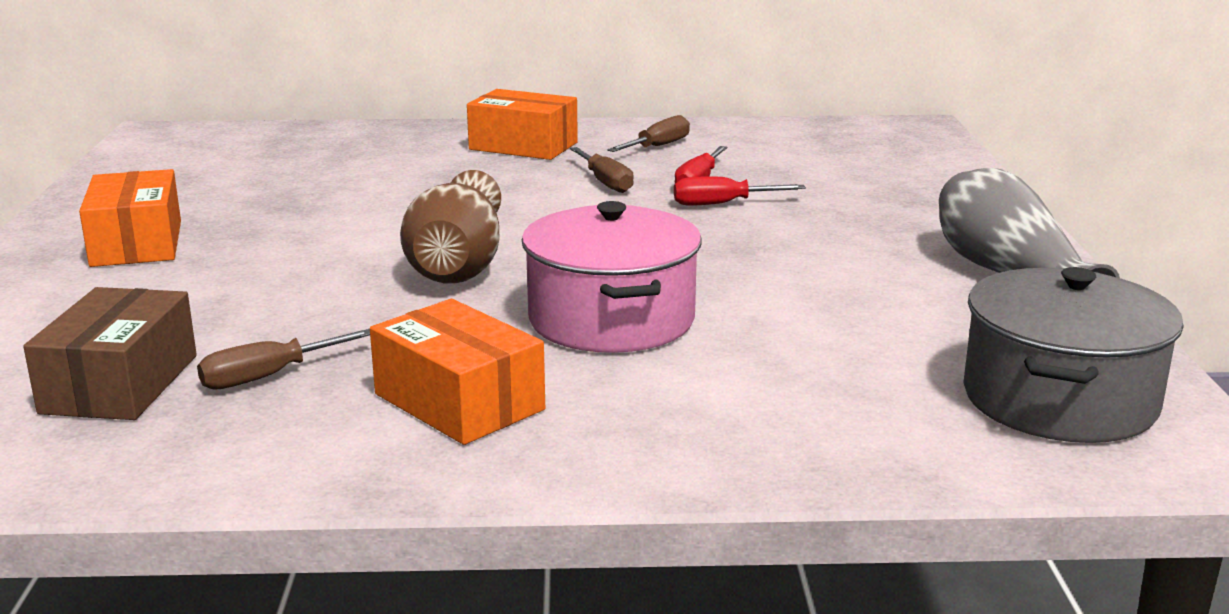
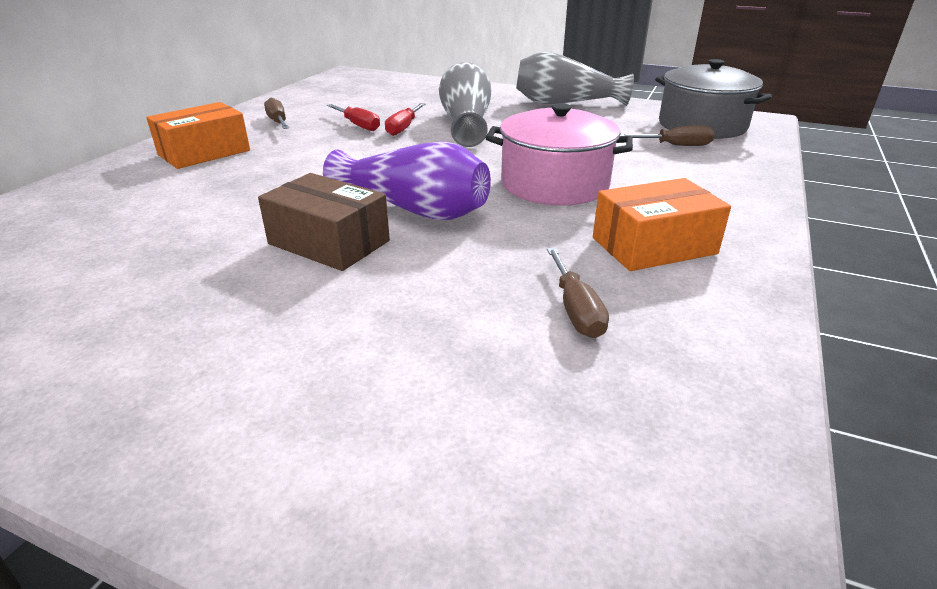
camera: 65 degrees left, 10 degrees up
brown box [23,287,197,420] -> brown box moved to [258,173,390,271]
orange box [79,169,181,267] -> none
brown vase [400,170,501,284] -> purple vase [323,141,491,220]
brown screwdriver [570,147,634,193] -> brown screwdriver moved to [620,126,714,146]
none -> grey vase [439,62,491,147]

